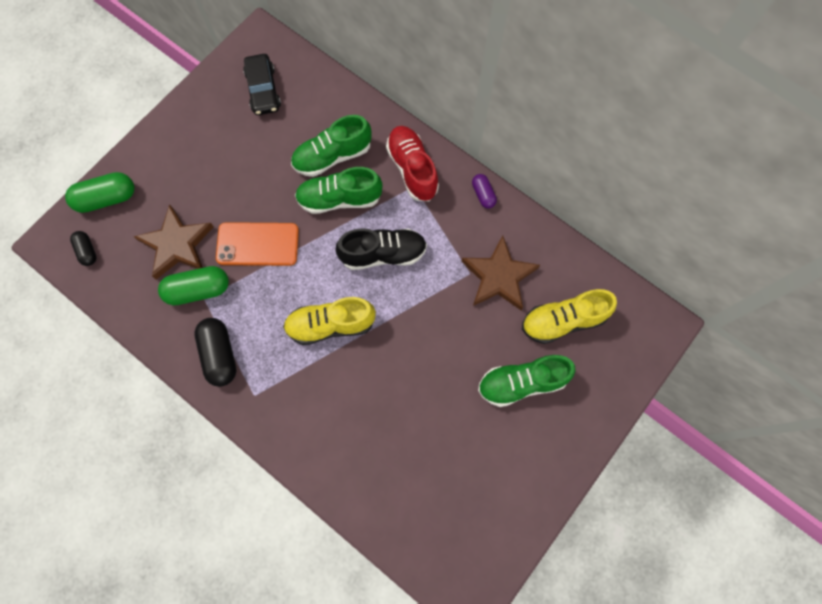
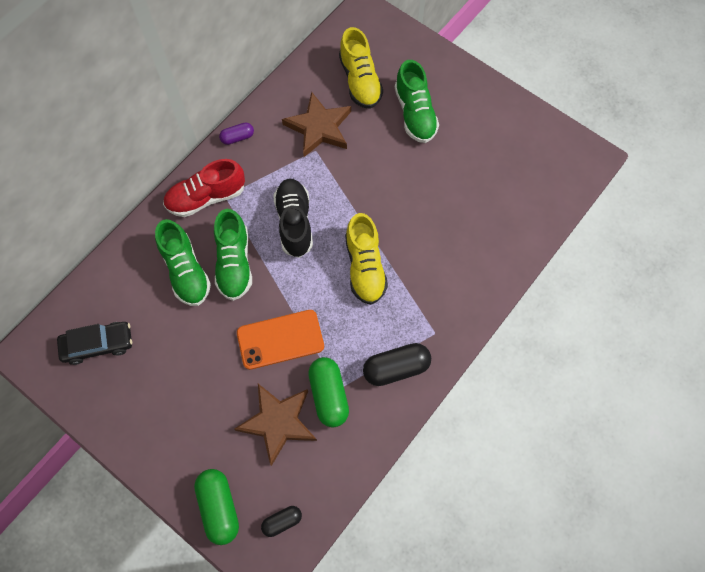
camera: 90 degrees left, 5 degrees down
orange phone [216,222,299,266] -> orange phone turned 75 degrees clockwise [237,310,324,370]

